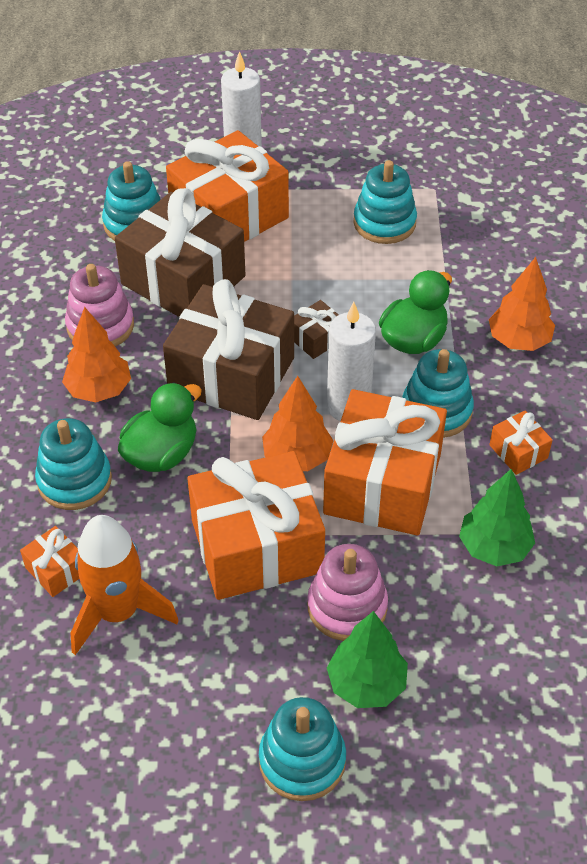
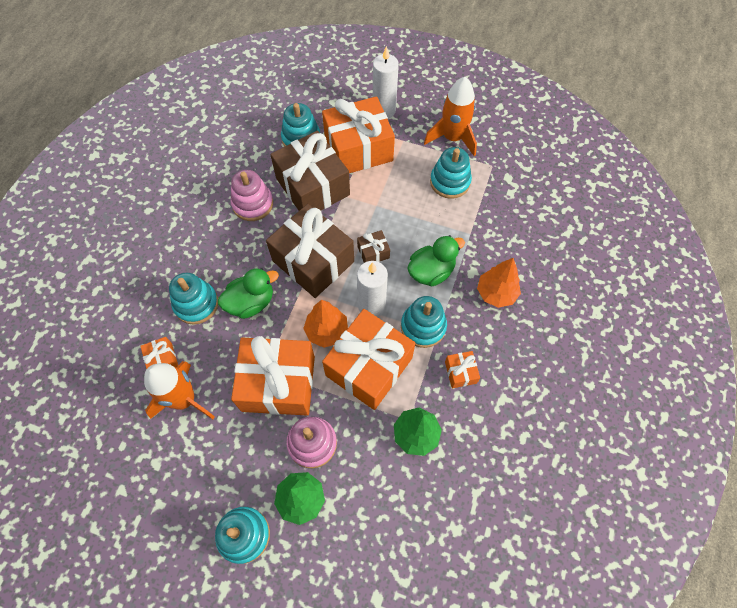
camera: 20 degrees right, 15 degrees up
orange tree [62,307,131,402] -> none
none -> orange rocket [424,77,477,156]

